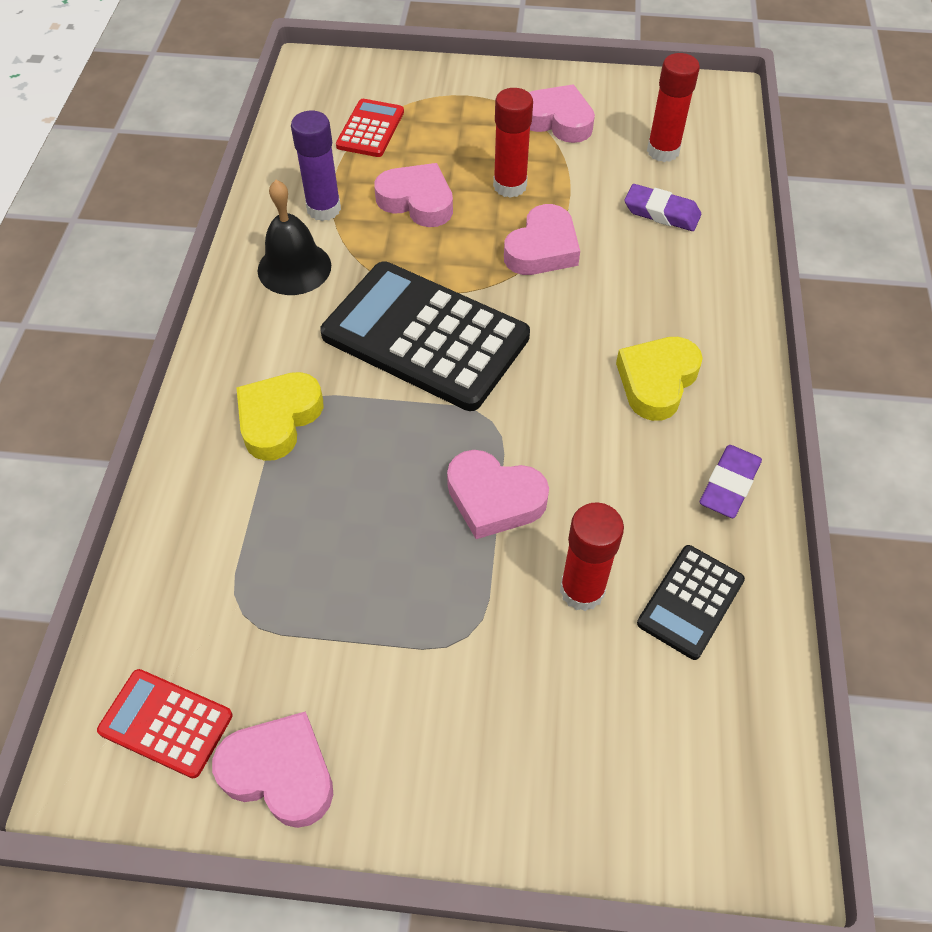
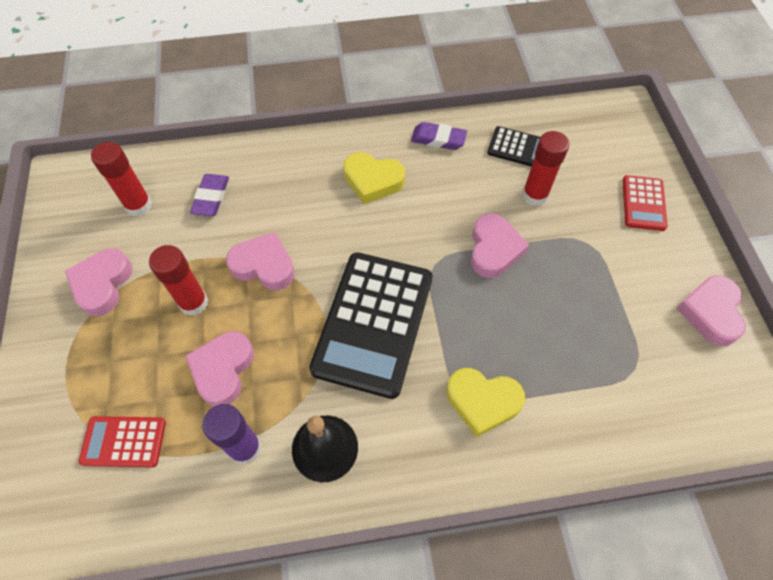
camera: 105 degrees left, 5 degrees up
red calculator [97,669,233,778] -> red calculator moved to [622,175,668,231]

